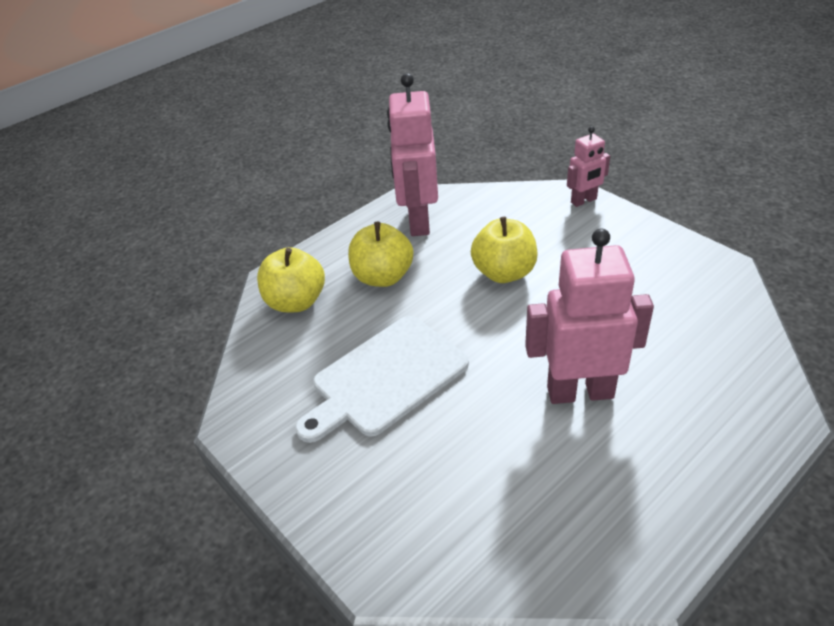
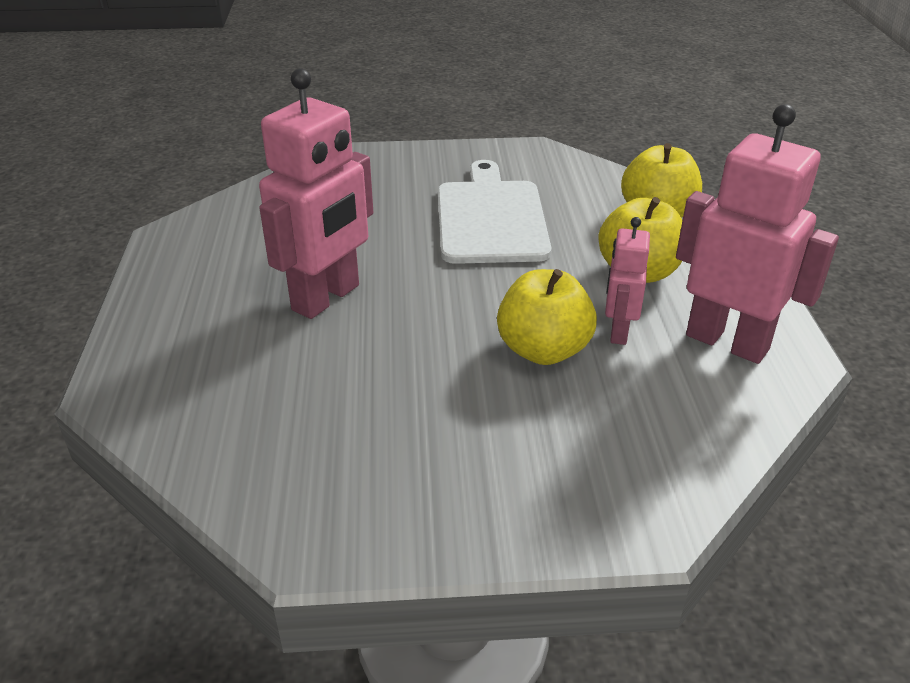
camera: 125 degrees right, 5 degrees down
pink robot [567,126,610,207] -> pink robot moved to [605,217,650,345]

